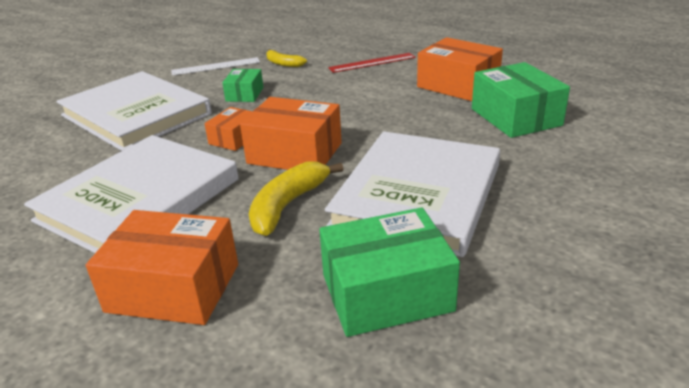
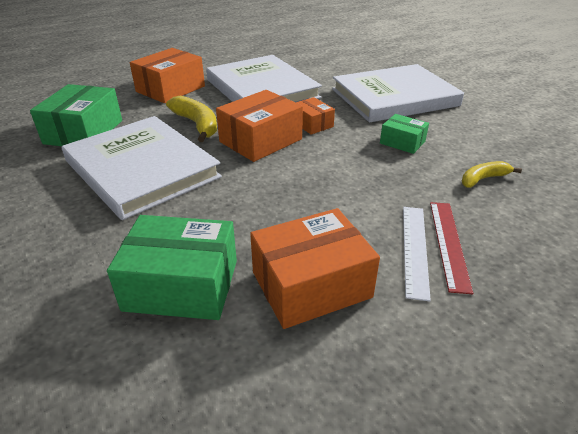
camera: 115 degrees right, 5 degrees up
white ruler [171,57,260,76] -> white ruler moved to [403,207,431,302]

